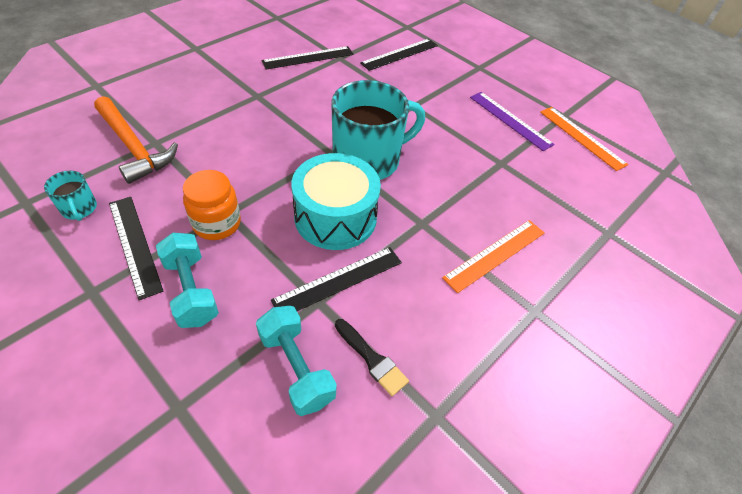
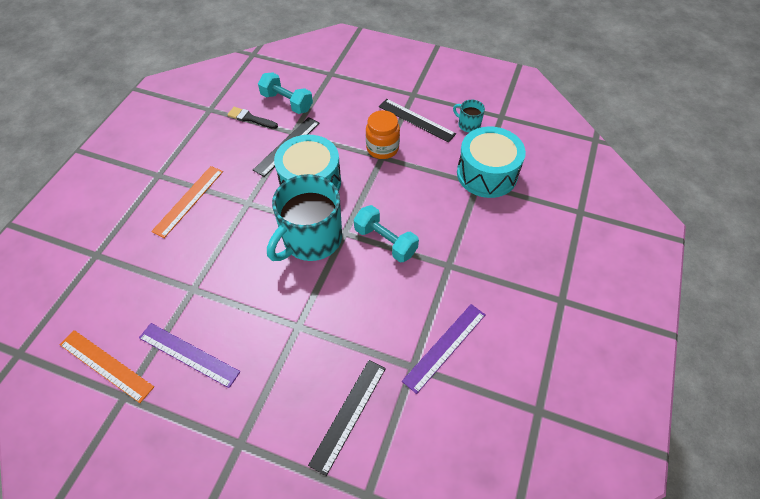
camera: 160 degrees right, 5 degrees up
orange hammer [94,96,178,184] -> turquoise drum [457,127,526,198]
turquoise dumbbell [156,233,219,328] -> turquoise dumbbell moved to [354,205,419,262]
black ruler [262,46,354,69] -> purple ruler [402,304,485,394]

